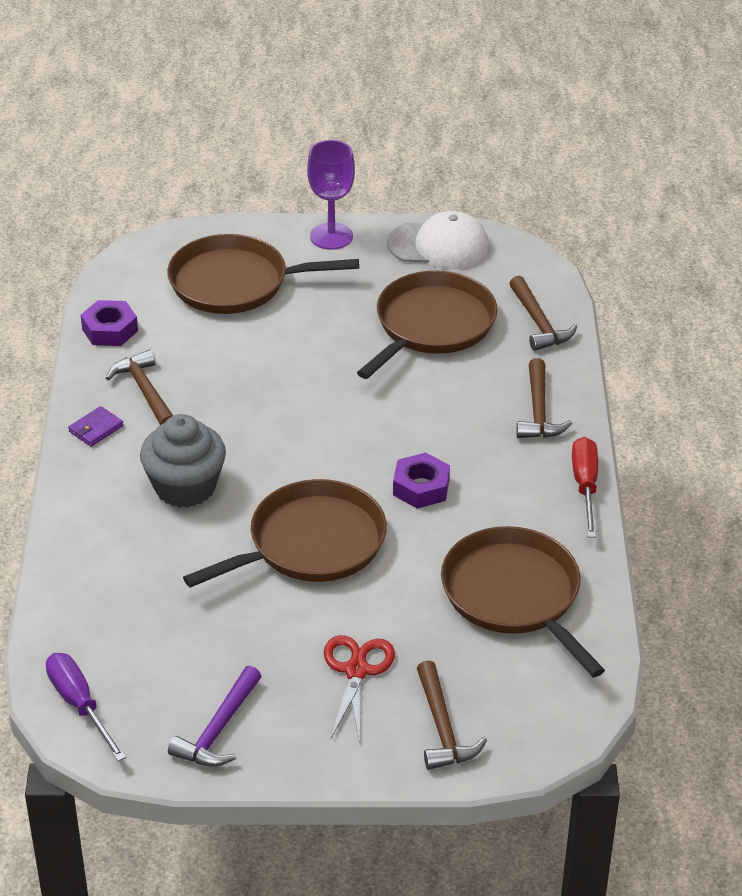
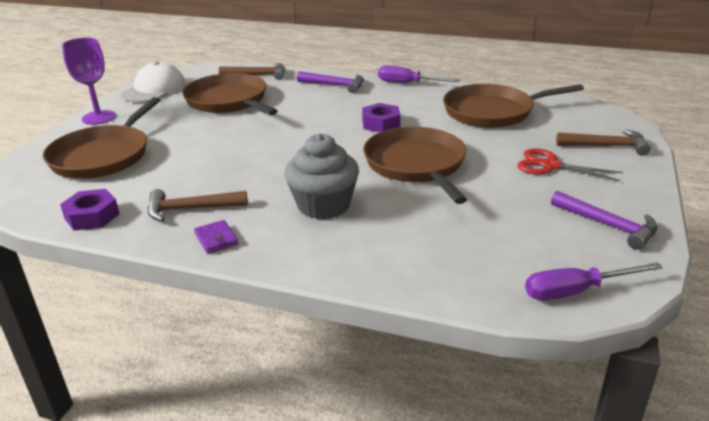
camera: 70 degrees left, 10 degrees down
brown hammer [516,358,572,438] -> purple hammer [297,71,364,93]
red screwdriver [572,437,598,538] -> purple screwdriver [378,65,460,83]

